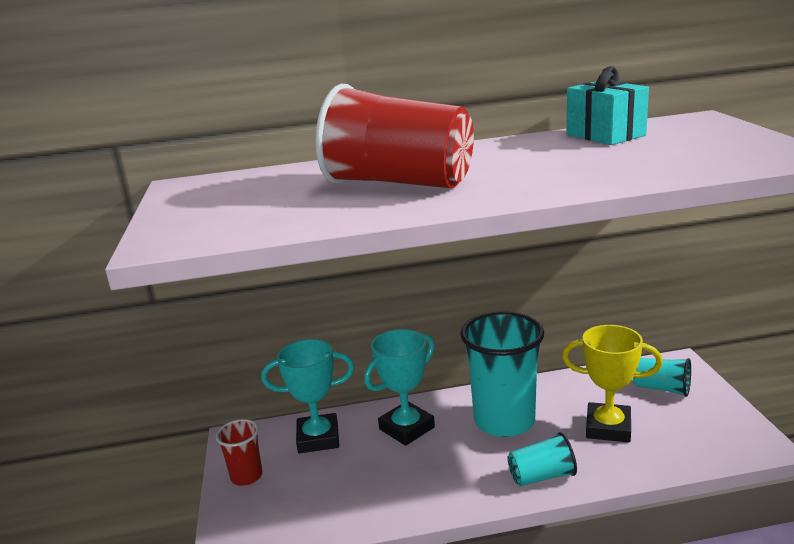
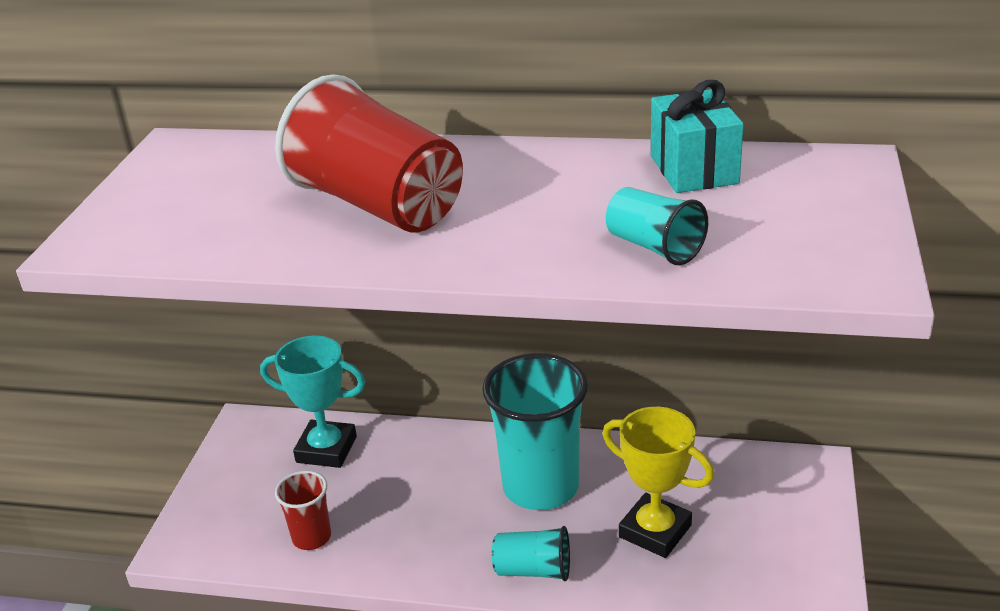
camera: 20 degrees right, 10 degrees up
red cup [216,419,262,486] -> red cup moved to [275,470,331,550]
turquoise trophy [364,329,435,446] -> none
turquoise cup [633,358,691,397] -> turquoise cup moved to [606,187,708,265]

